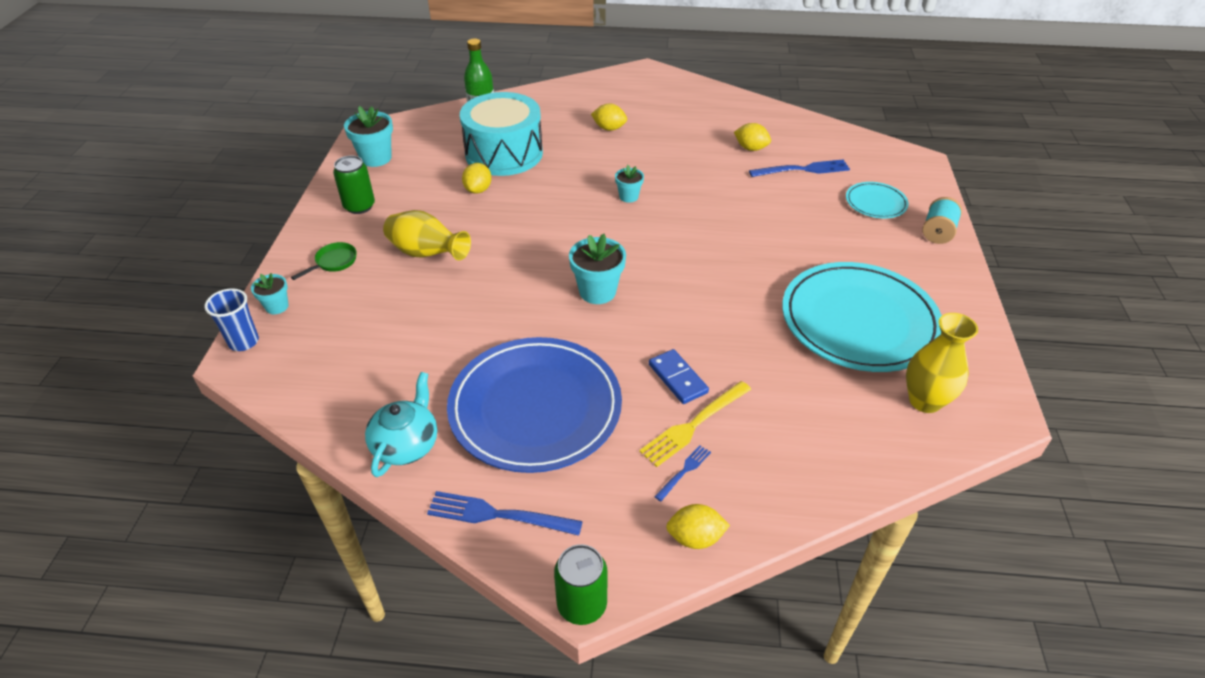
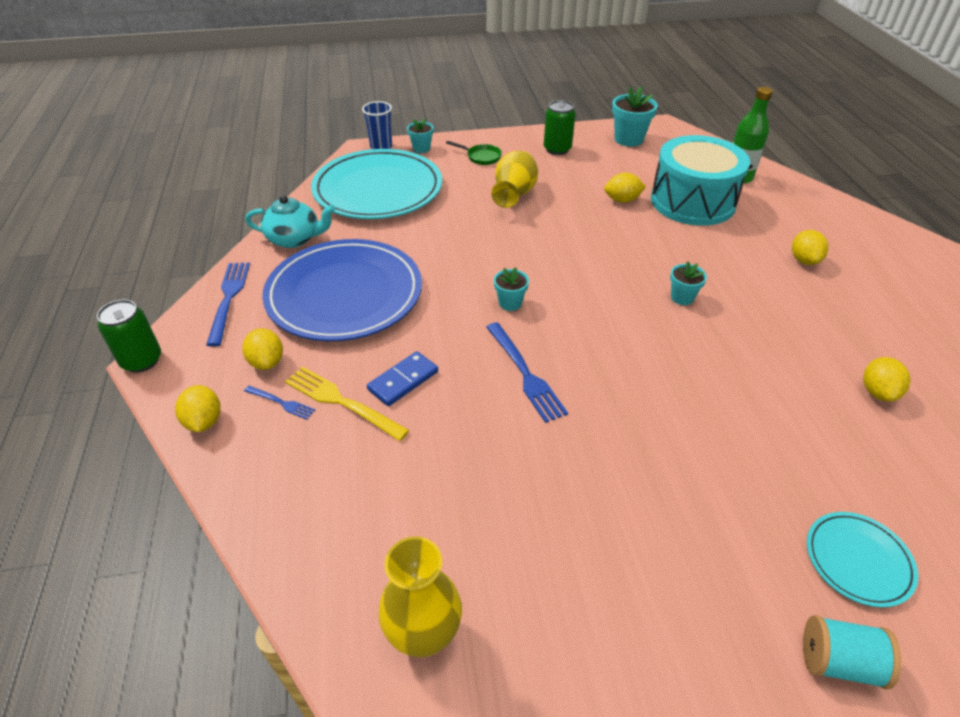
camera: 75 degrees right, 0 degrees up
turquoise flower pot [569,234,626,304] -> turquoise flower pot [494,267,529,311], size x0.59
blue fork [749,159,850,177] -> blue fork moved to [486,322,568,423]
turquoise plate [782,262,942,372] -> turquoise plate moved to [311,149,442,219]
none -> yellow lemon [242,328,283,370]

